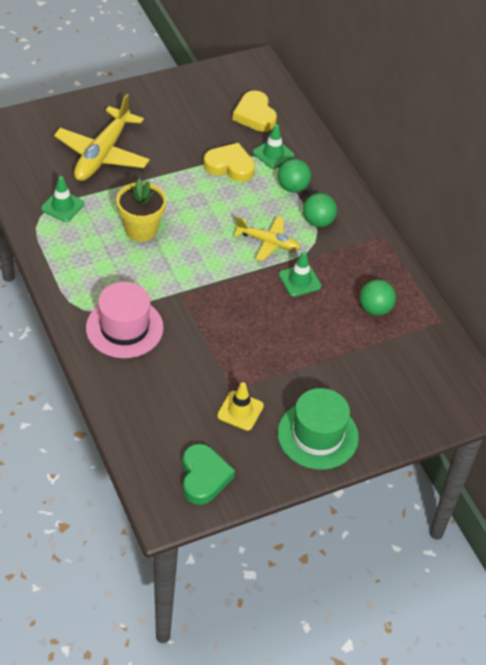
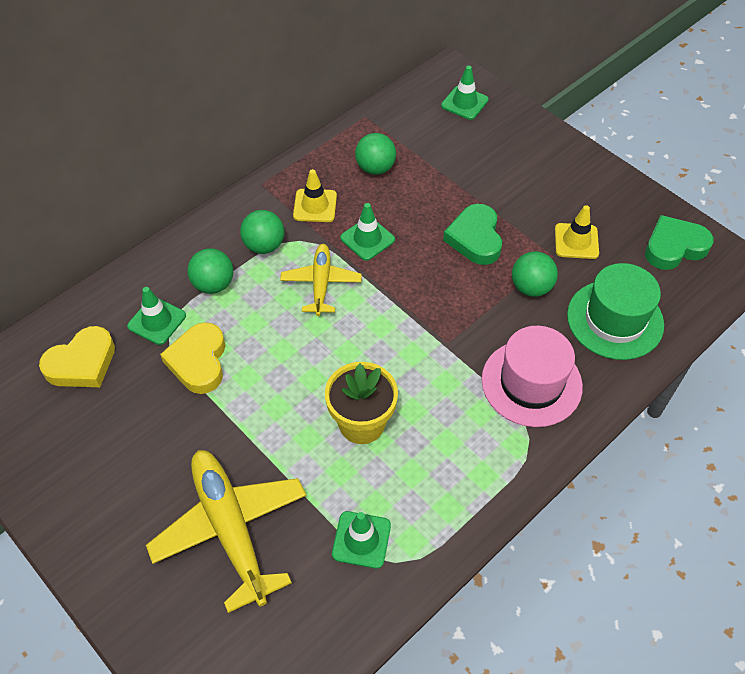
camera: 105 degrees left, 5 degrees up
yellow plane [54,94,150,181] -> yellow plane turned 120 degrees counterclockwise [146,450,306,613]
green hat [277,388,359,470] -> green hat moved to [567,263,664,360]
none -> yellow traffic cone [293,169,337,222]
none -> green traffic cone [441,66,489,120]
none -> green heart [443,204,502,265]
none -> green ball [512,251,558,297]

